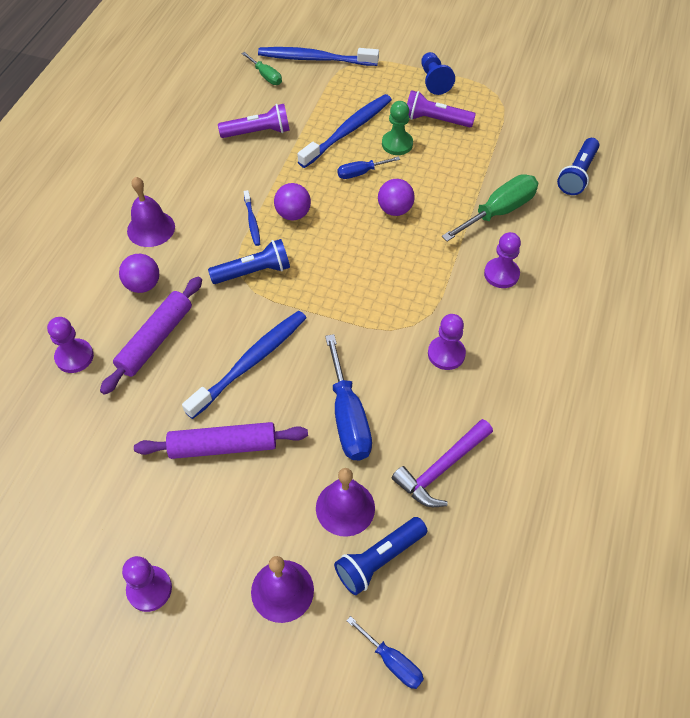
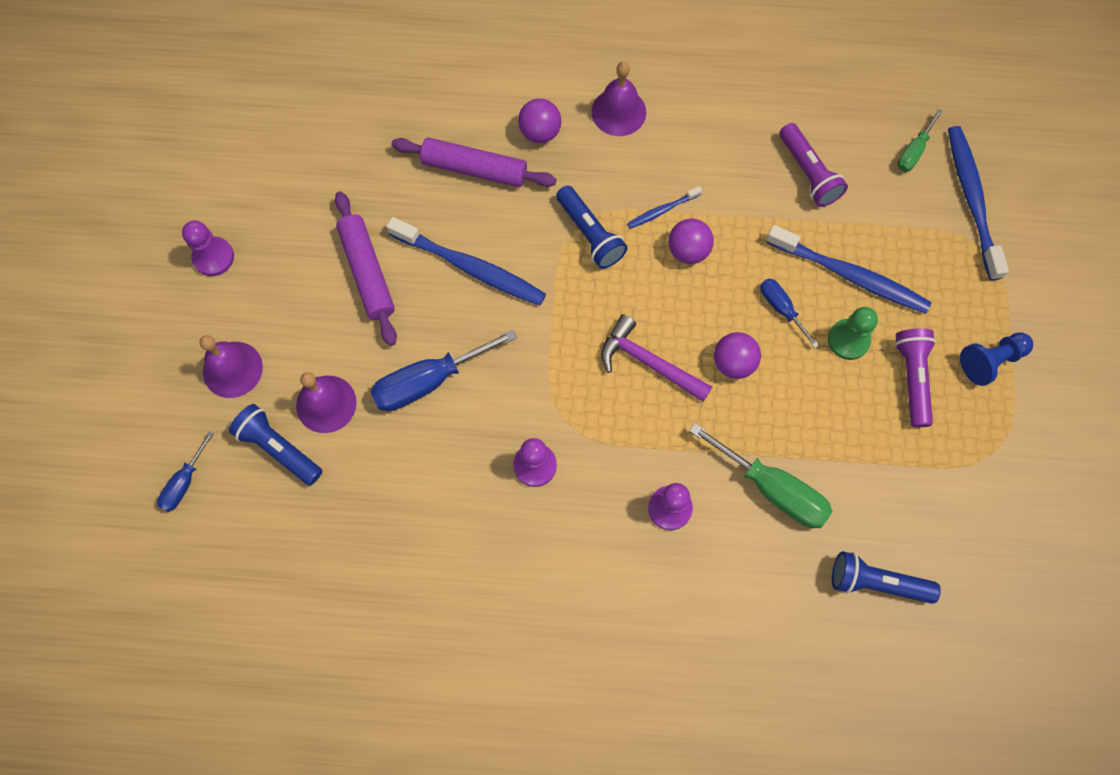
camera: 75 degrees right, 15 degrees up
purple pawn [47,317,94,373] -> none
purple hammer [392,419,493,507] -> purple hammer moved to [601,314,712,402]

